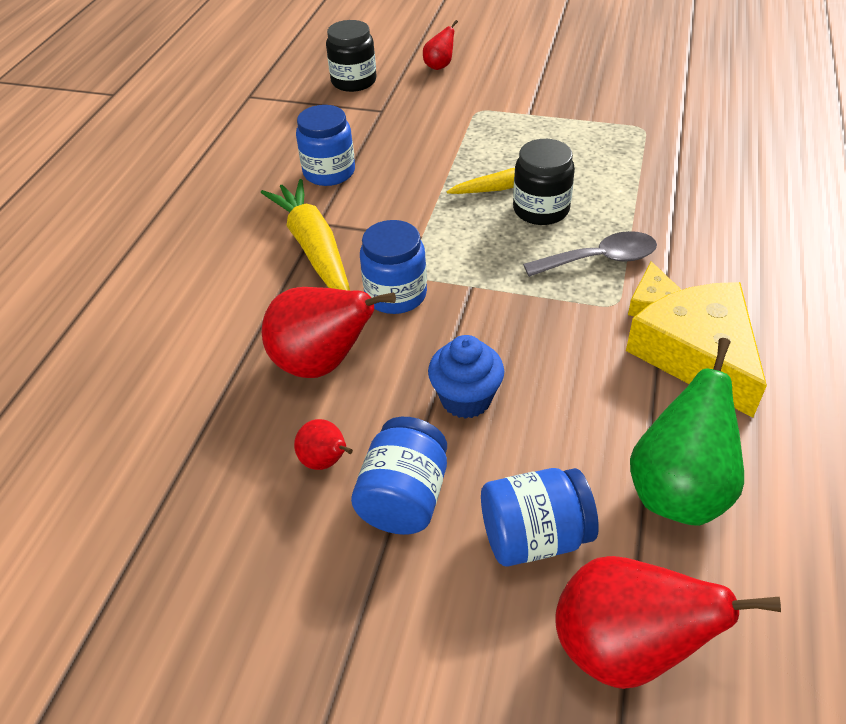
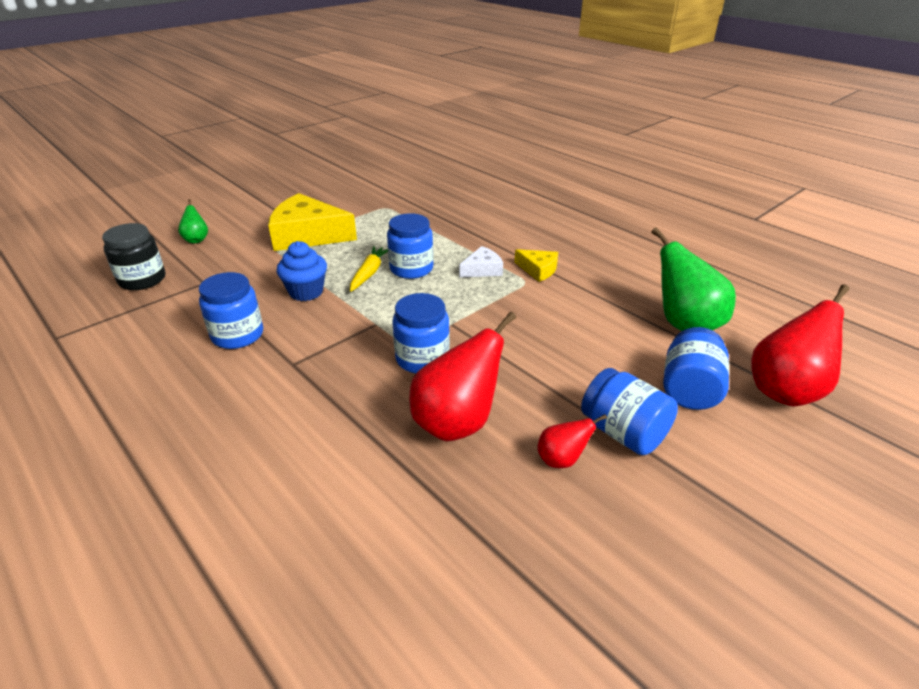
camera: 60 degrees left, 10 degrees down
yellow carrot [261,179,350,291] -> none
red pear [423,20,458,70] -> green pear [178,199,208,243]
blue cupcake [428,335,504,419] -> blue cupcake moved to [276,241,327,301]
black jar [513,139,575,225] -> blue jar [387,213,434,279]
grey spoon [523,231,657,277] -> white cheese [459,246,503,277]
yellow cheese [626,282,767,418] -> yellow cheese moved to [268,193,357,251]

